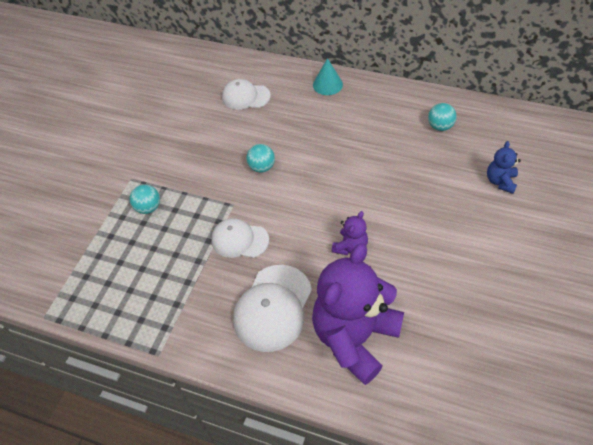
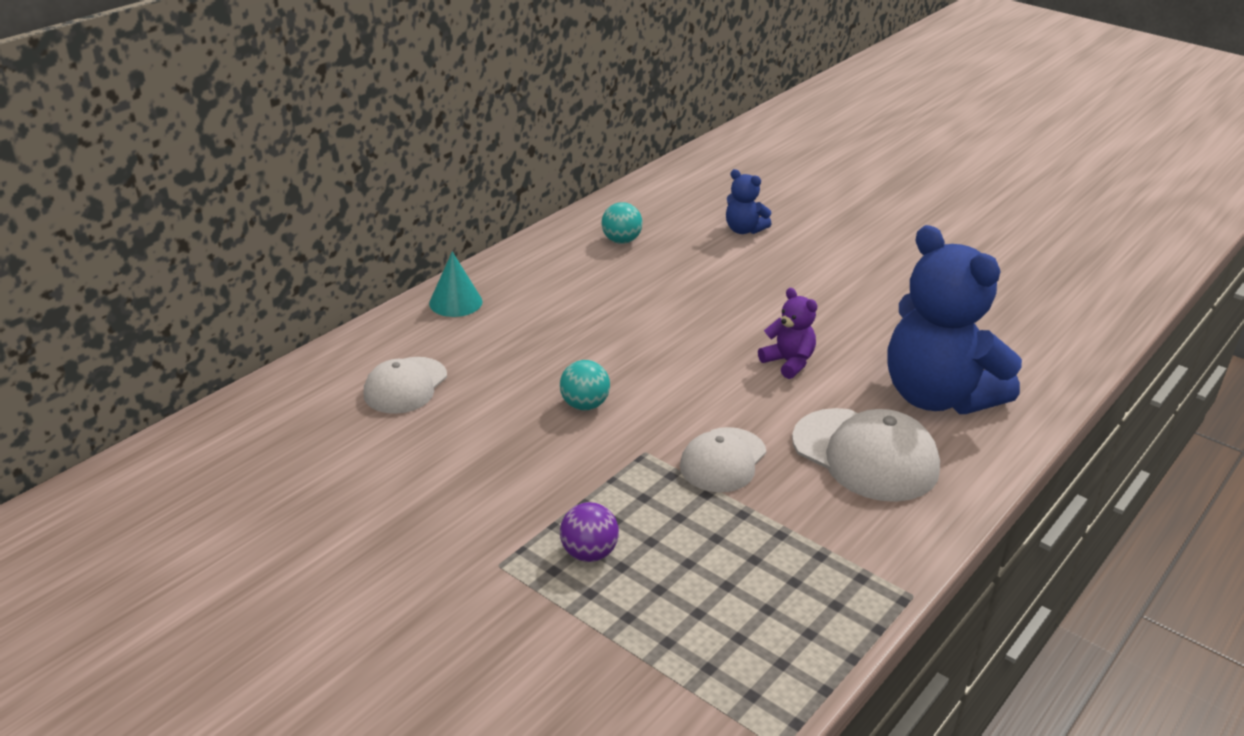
camera: 75 degrees left, 20 degrees down
turquoise ball [130,184,160,214] -> purple ball [560,502,619,562]
purple teddy bear [312,243,404,385] -> blue teddy bear [887,225,1022,414]

